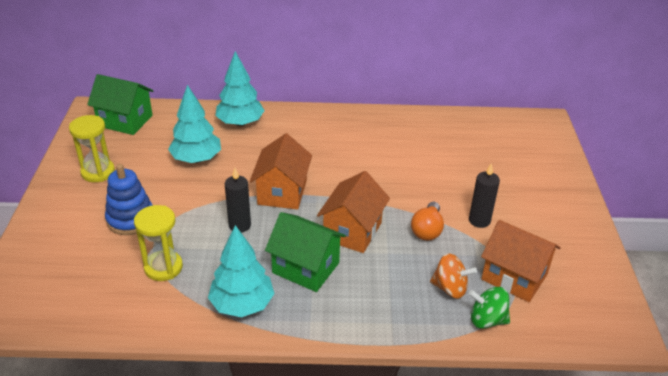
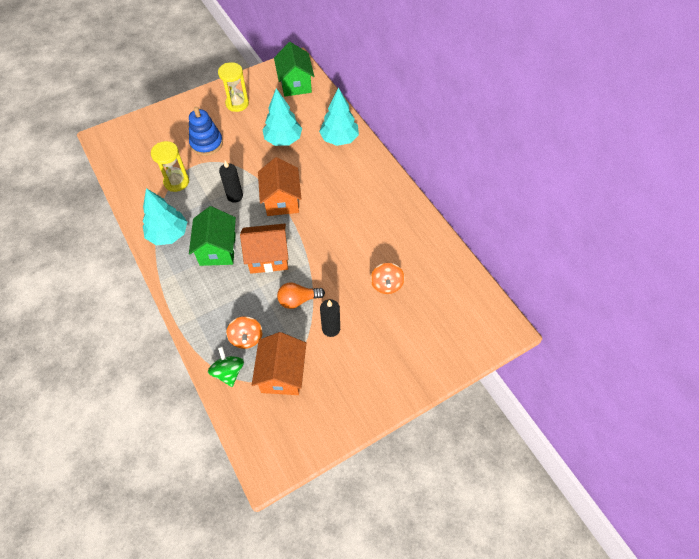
camera: 60 degrees right, 20 degrees up
orange house [250,133,312,210] -> orange house turned 75 degrees counterclockwise [258,157,302,216]
none -> orange spinning top [371,263,405,294]

